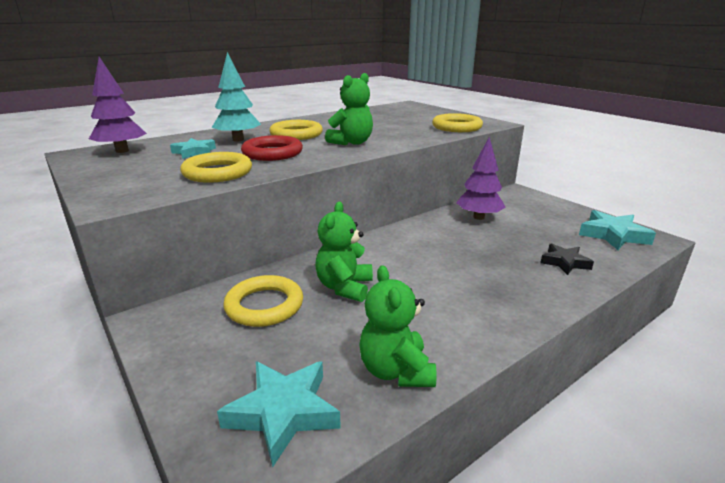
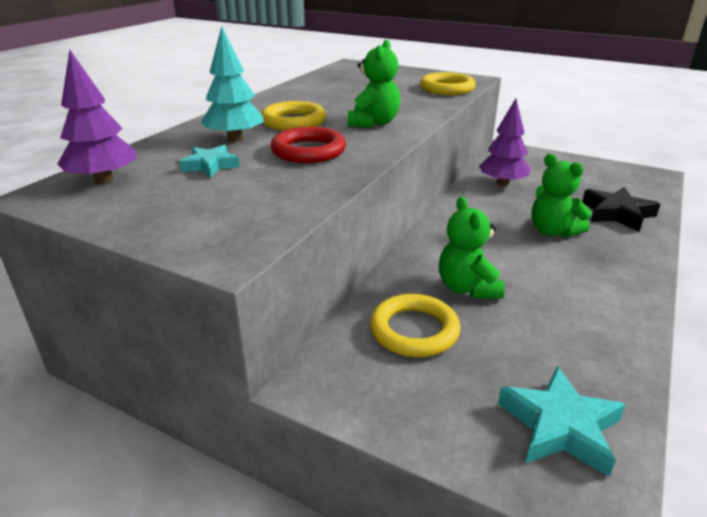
camera: 25 degrees left, 5 degrees up
yellow ring [180,152,252,183] -> none
green teddy bear [359,265,437,387] -> green teddy bear moved to [531,154,592,238]
black star [540,243,594,275] -> black star [582,187,661,231], size x1.54
turquoise star [579,210,656,250] -> none

